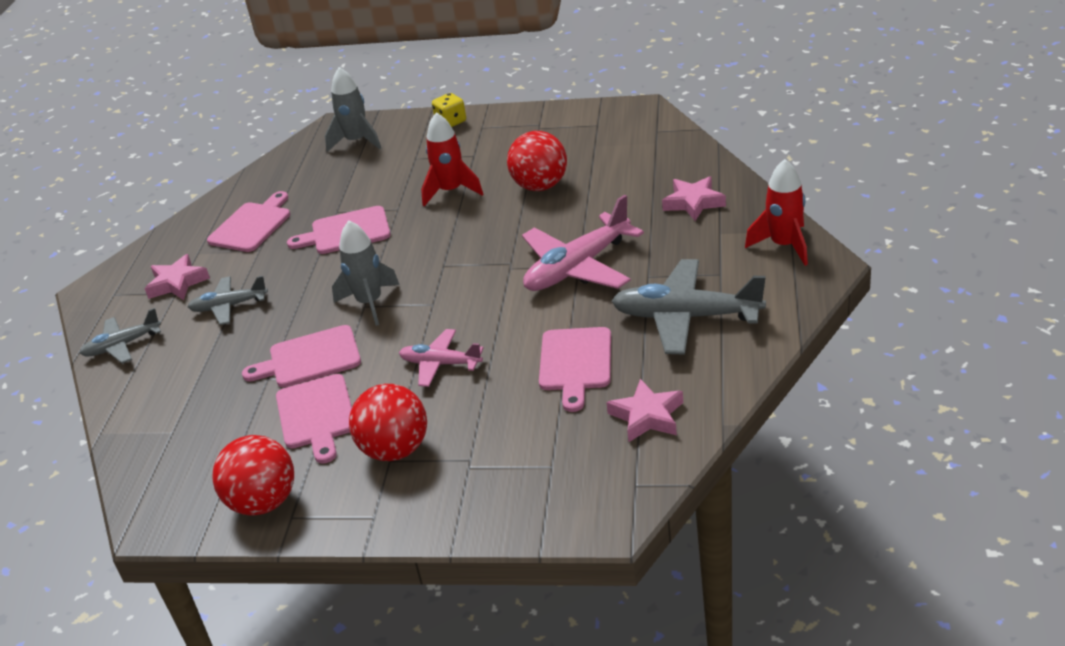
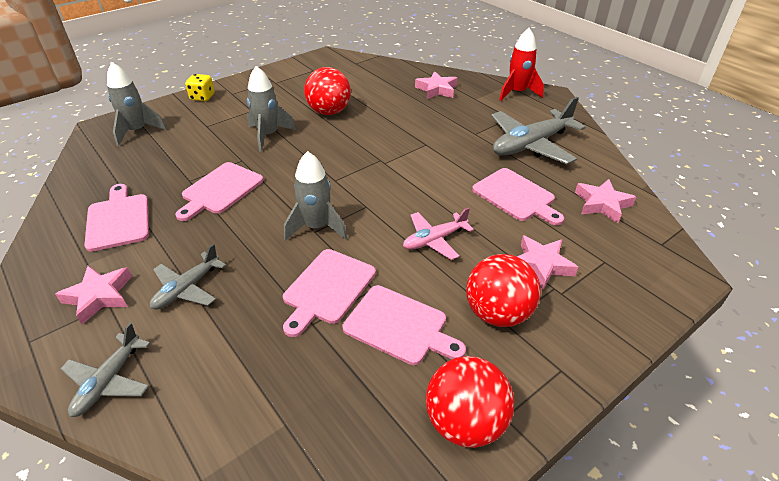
camera: 50 degrees left, 5 degrees up
red rocket [421,112,483,206] -> grey rocket [247,66,296,152]
pink plane [522,195,644,291] -> none
none -> pink star [517,235,578,290]

